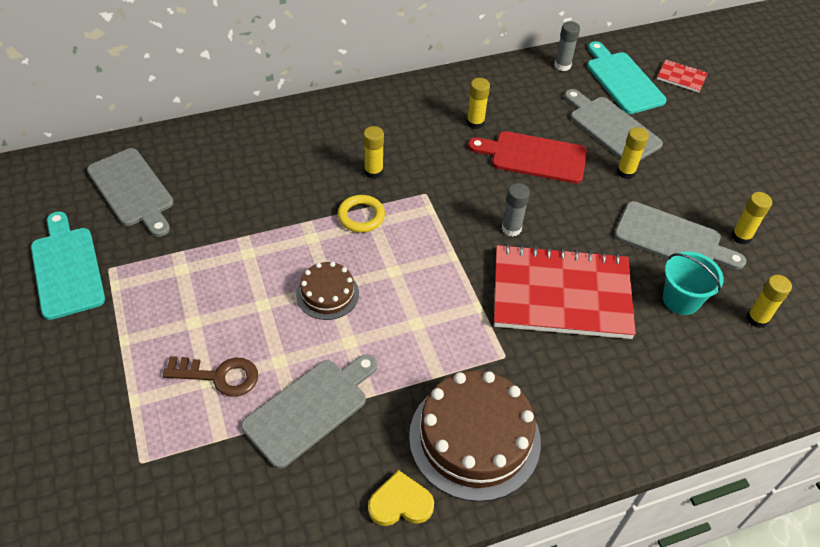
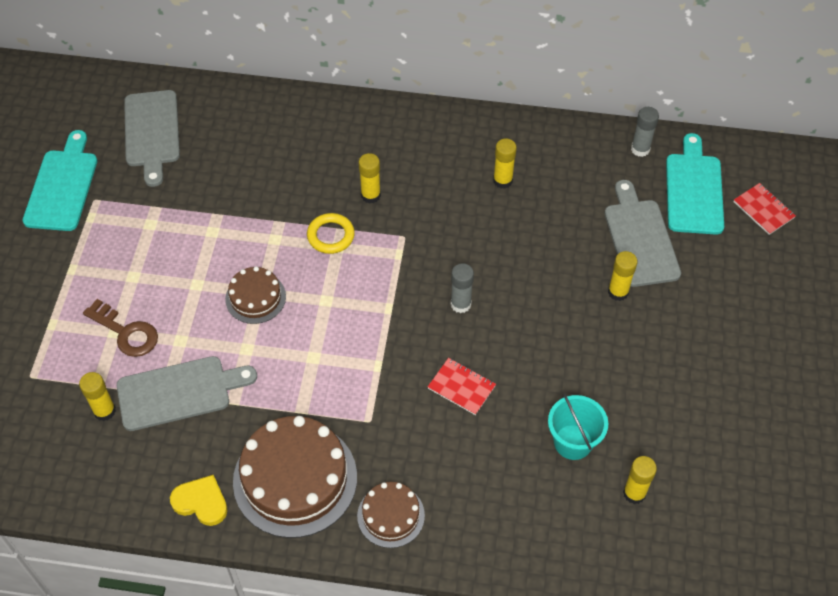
camera: 30 degrees right, 5 degrees up
red cutting board [468,131,587,184] -> none
red notebook [494,244,636,339] -> red notebook [428,358,496,415], size x0.41
grey cutting board [614,201,746,270] -> none
yellow glue stick [731,192,772,245] -> yellow glue stick moved to [79,372,116,421]
none -> brown cake [357,482,425,548]

